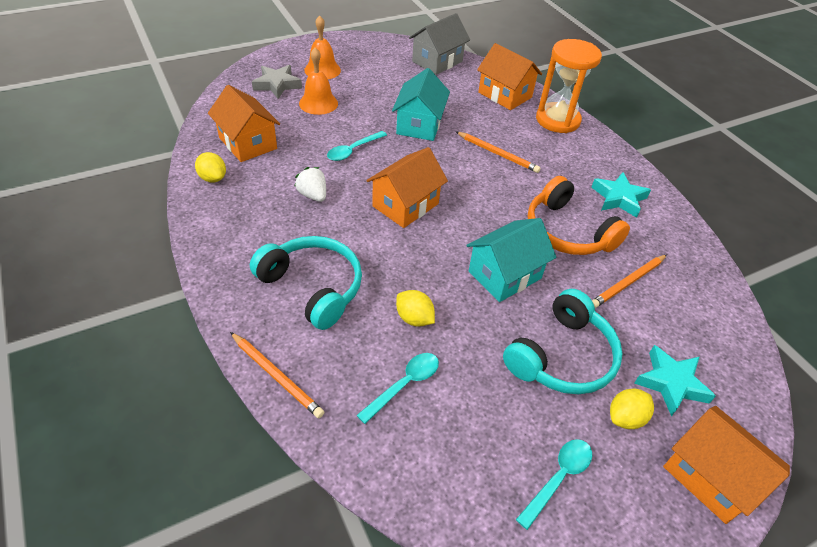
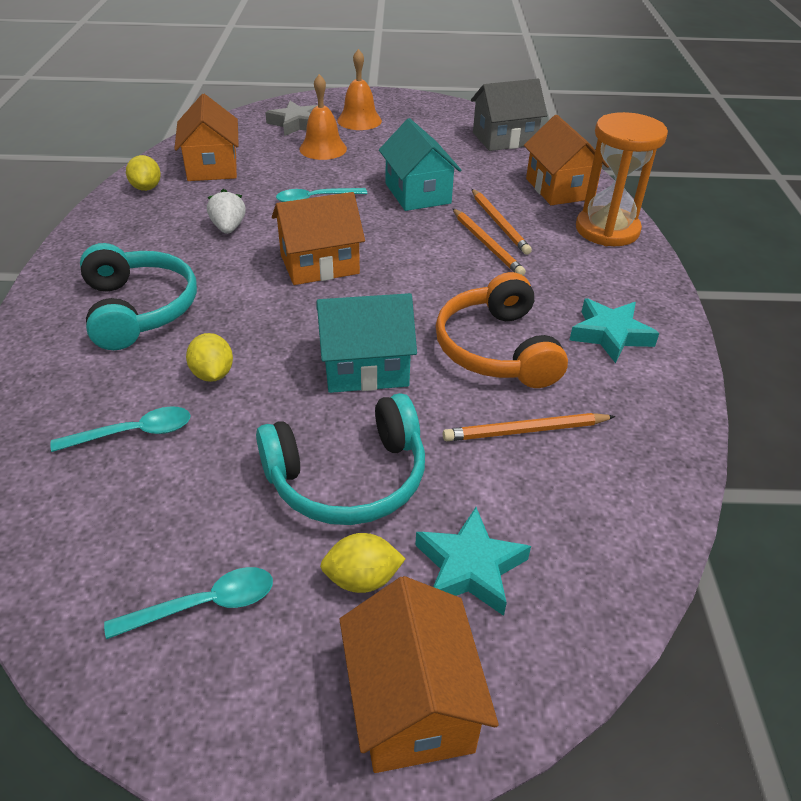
camera: 30 degrees right, 5 degrees down
orange pencil [230,332,324,418] -> orange pencil moved to [472,189,532,255]
turquoise house [392,68,450,141] -> turquoise house turned 60 degrees counterclockwise [379,118,461,211]

